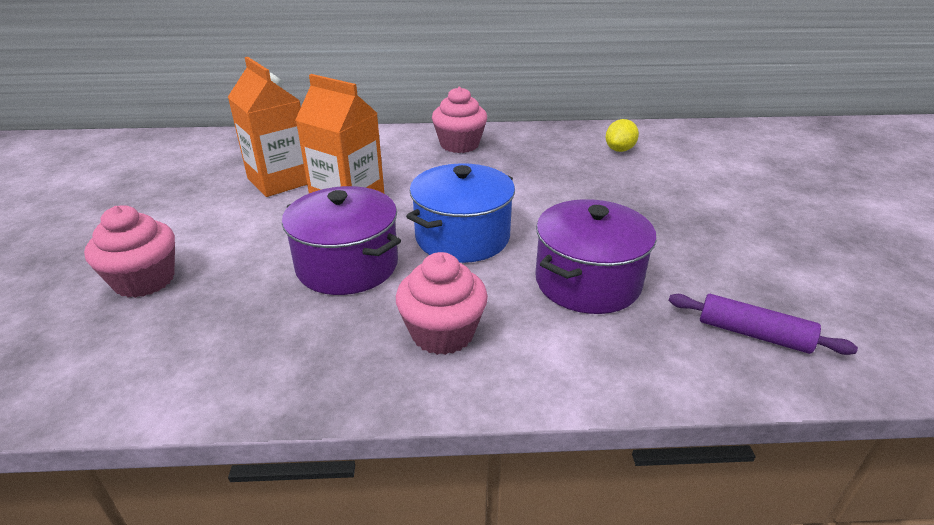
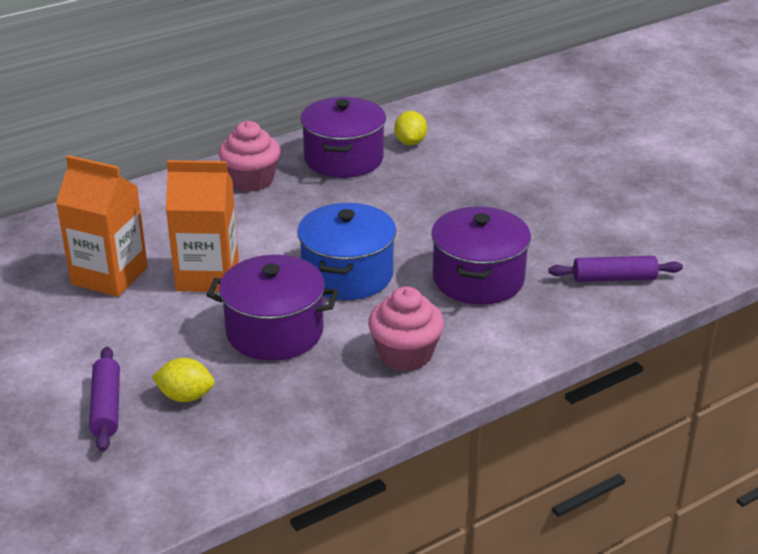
camera: 30 degrees left, 0 degrees up
pink cupcake [84,205,175,298] -> purple rolling pin [89,347,120,452]
none -> yellow lemon [152,358,215,402]
none -> purple pot [300,97,386,178]

